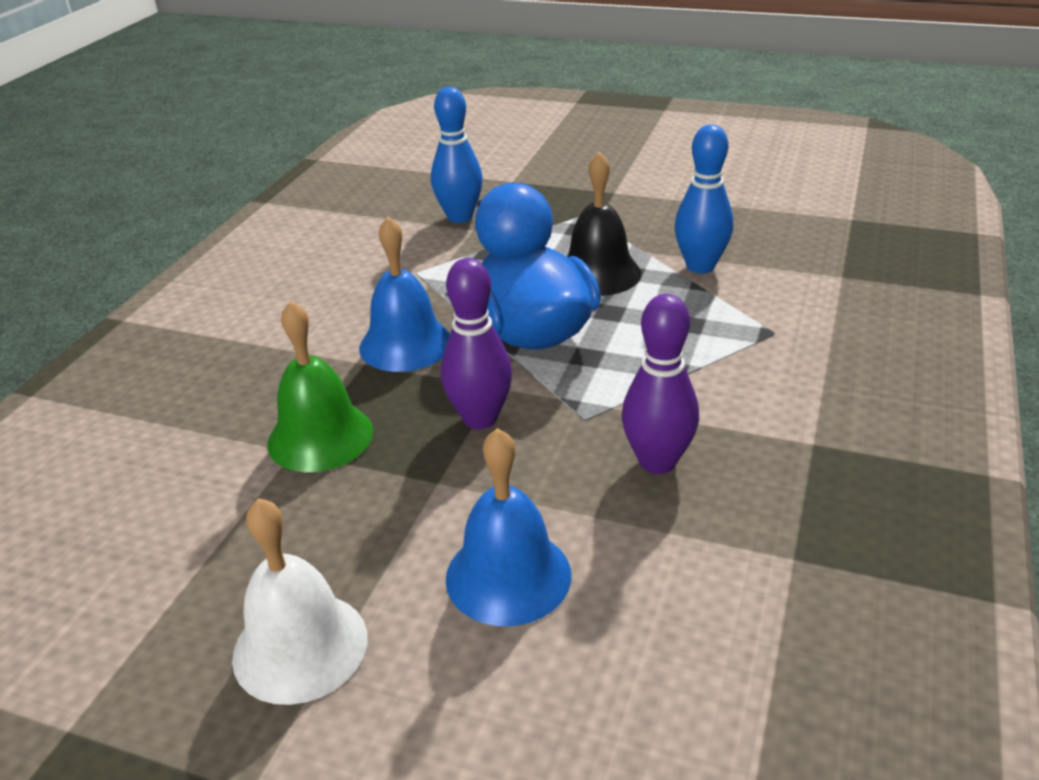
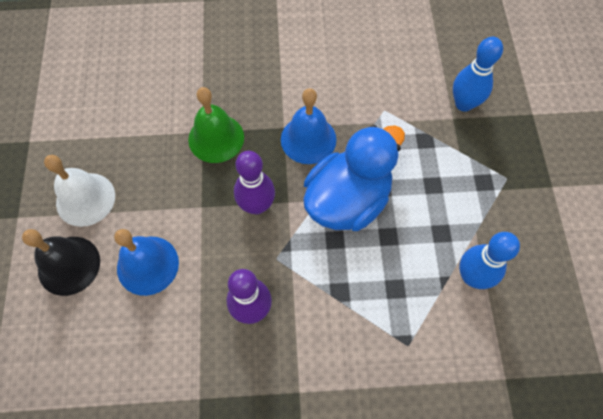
camera: 65 degrees right, 30 degrees up
black bell [567,152,641,296] -> black bell moved to [22,229,100,296]

